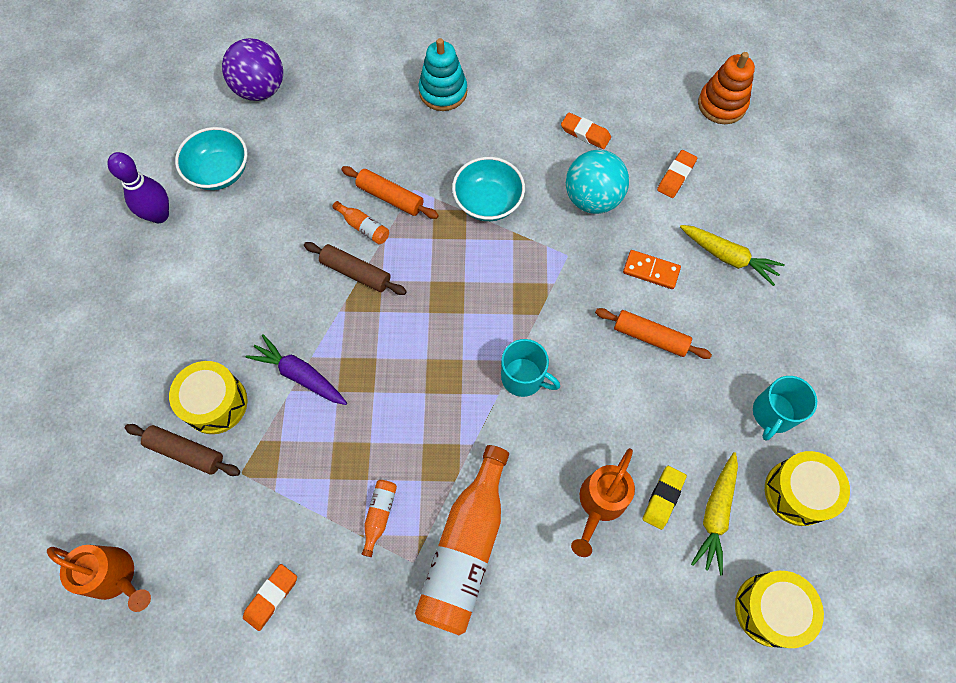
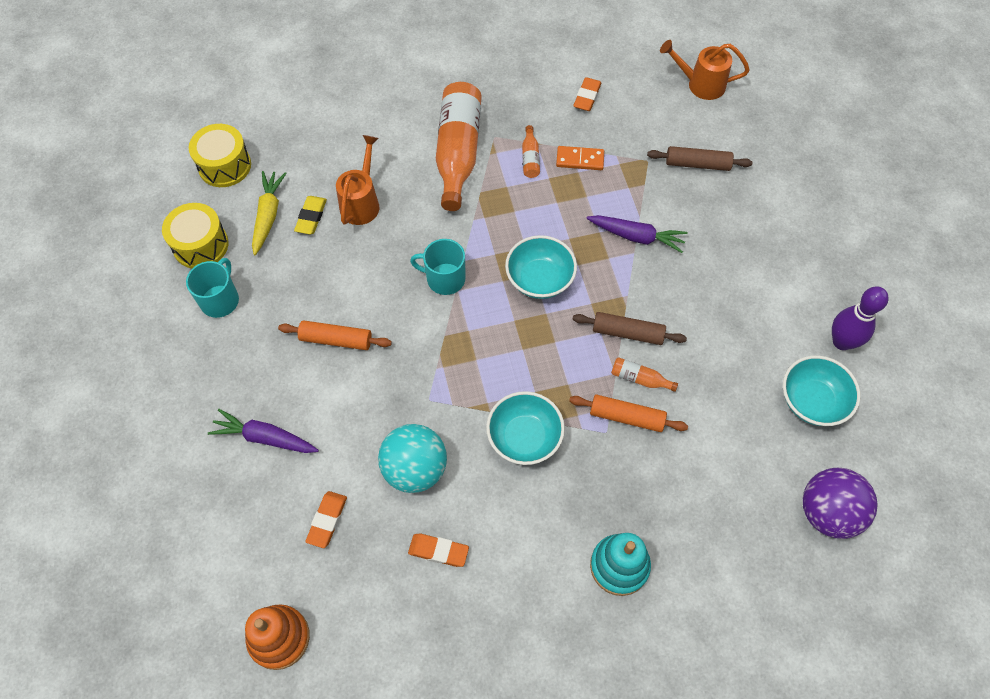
camera: 165 degrees right, 5 degrees down
yellow drum [169,361,247,434] -> none
orange domino [623,250,681,289] -> orange domino moved to [556,146,604,170]
yellow carrot [680,225,785,286] -> purple carrot [208,409,319,453]
none -> turquoise bowl [505,235,577,299]

